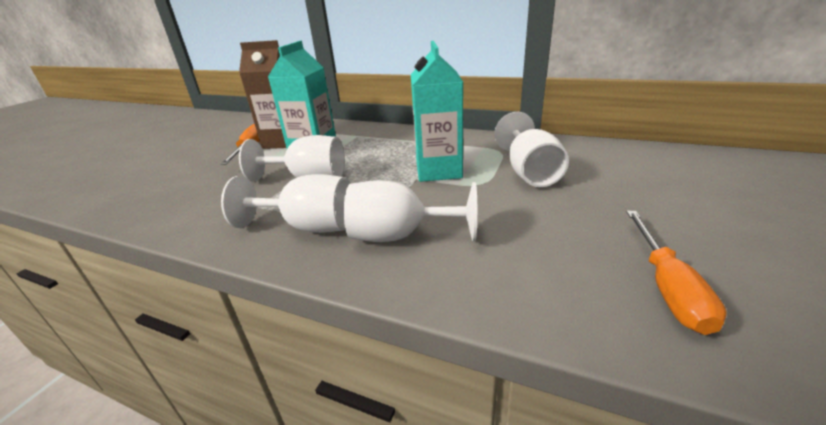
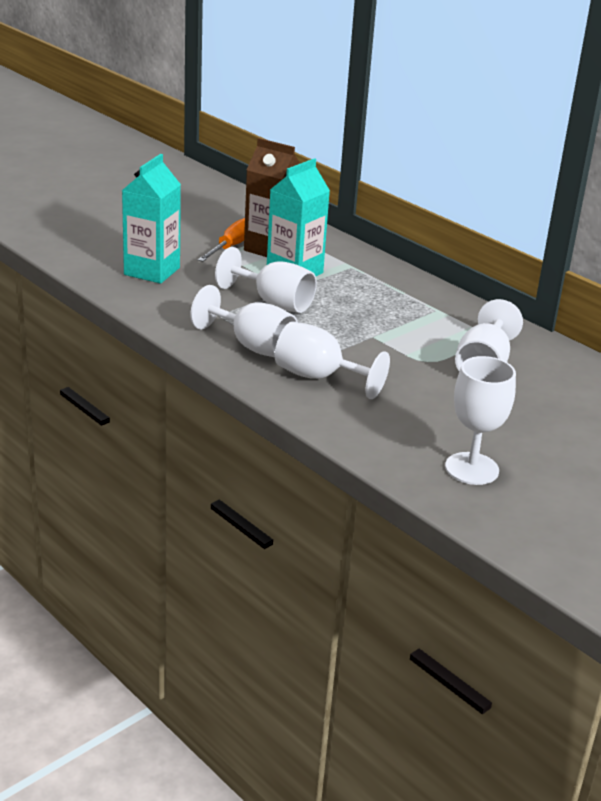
camera: 20 degrees right, 0 degrees up
turquoise carton [411,41,463,182] -> turquoise carton moved to [122,154,181,284]
orange screwdriver [626,211,727,335] -> white goblet [445,356,516,485]

